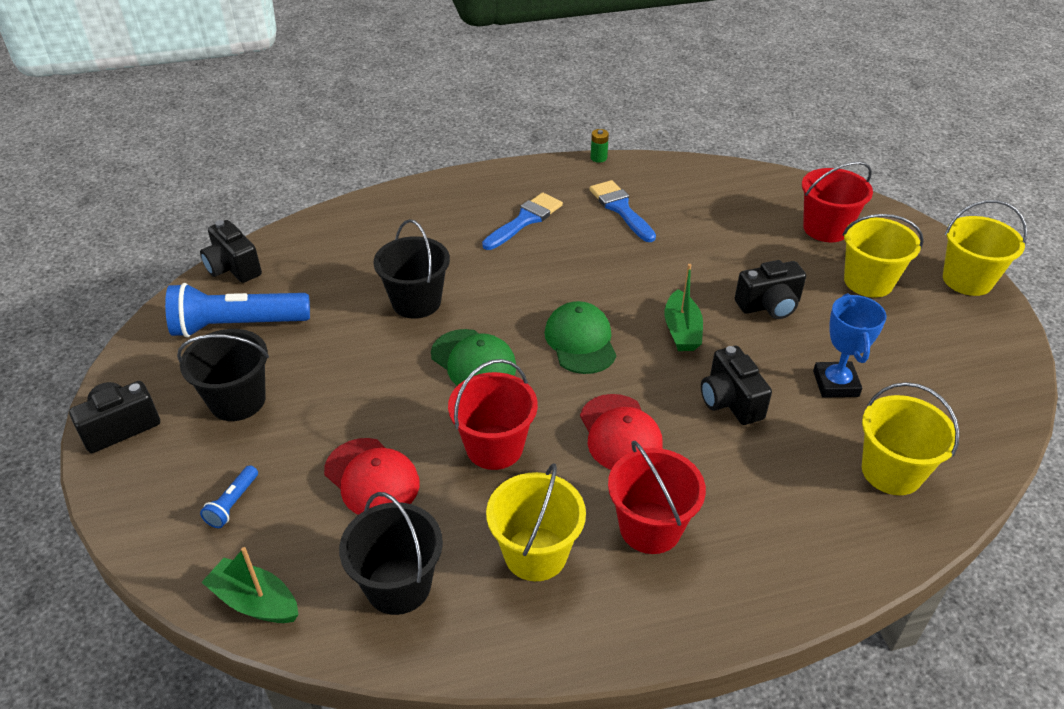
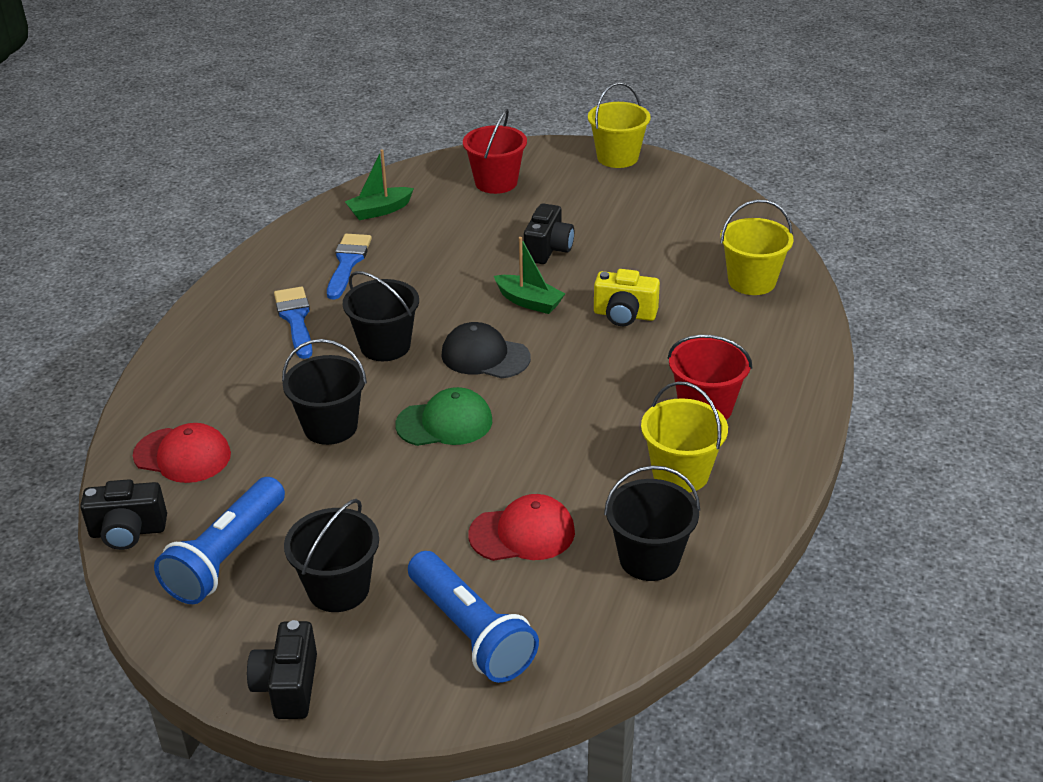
camera: 55 degrees left, 5 degrees down
blue flashlight [200,465,258,528] -> blue flashlight [408,551,539,683], size x2.27
green boat [201,547,298,623] -> green boat moved to [345,149,414,220]
red bucket [448,359,538,470] -> none
green cap [544,301,616,374] -> black cap [442,322,531,378]
red cap [580,394,663,470] -> red cap moved to [133,423,231,483]
blue brush [589,180,656,242] -> blue brush turned 90 degrees clockwise [327,234,372,300]
green battery [591,129,609,163] -> none
black camera [701,346,772,425] -> yellow camera [594,269,660,326]
blue trophy [813,293,887,398] -> none
yellow bucket [843,214,924,297] -> none
none -> black bucket [343,271,419,361]

